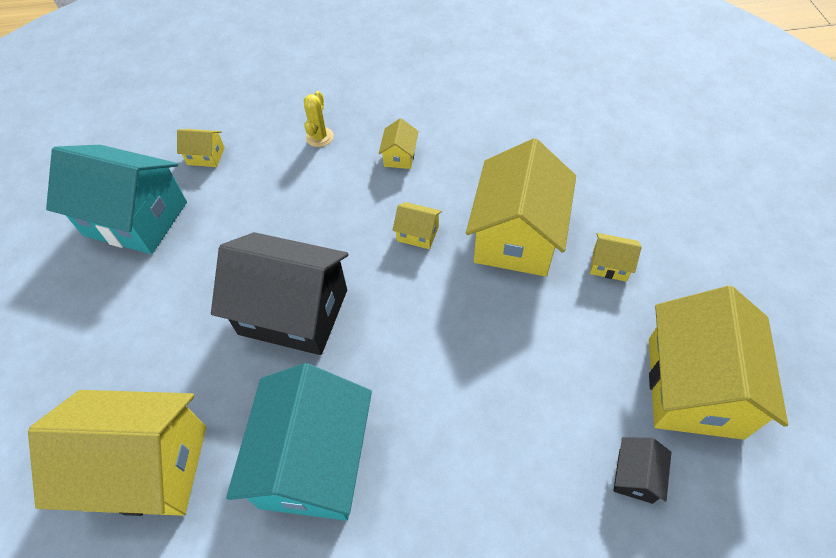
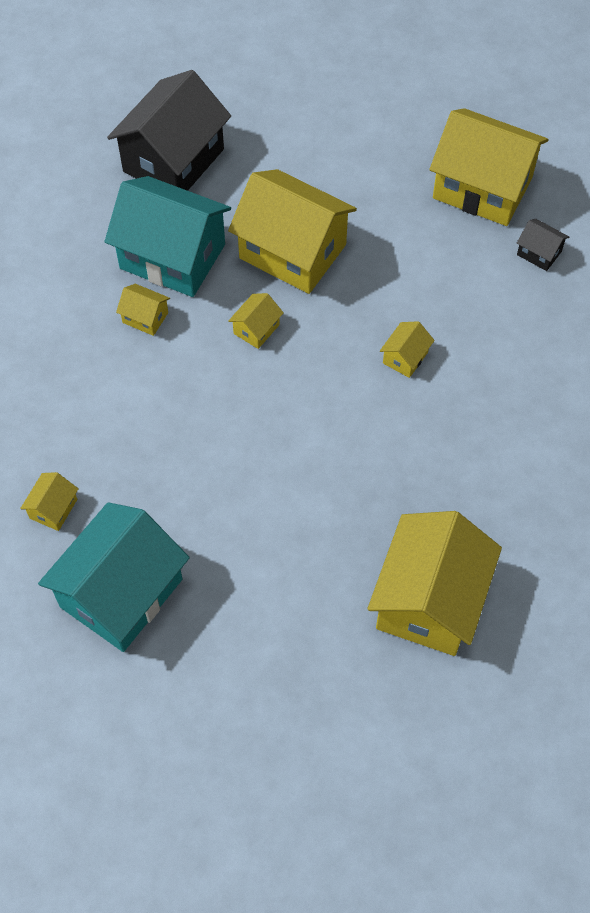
camera: 75 degrees left, 5 degrees up
black house [211,232,348,355] -> black house moved to [107,70,231,191]
turquoise house [226,363,372,521] -> turquoise house moved to [105,176,231,297]
yellow cactus [304,91,334,147] -> none
yellow house [590,233,642,282] -> yellow house moved to [380,321,435,378]

